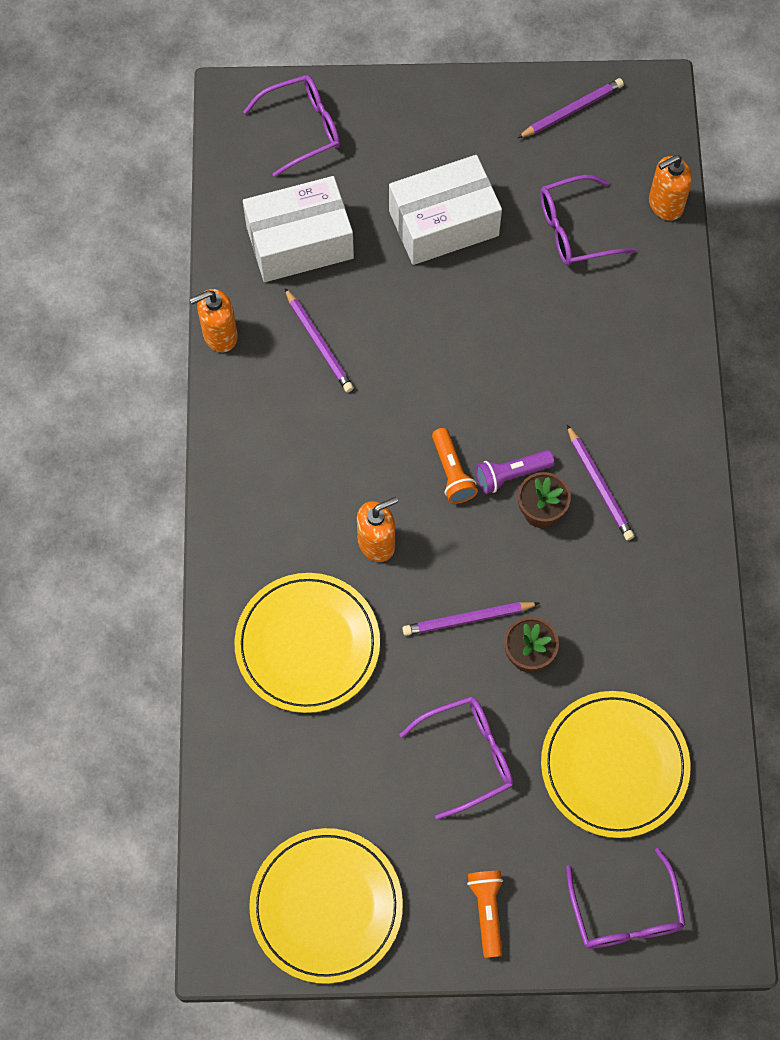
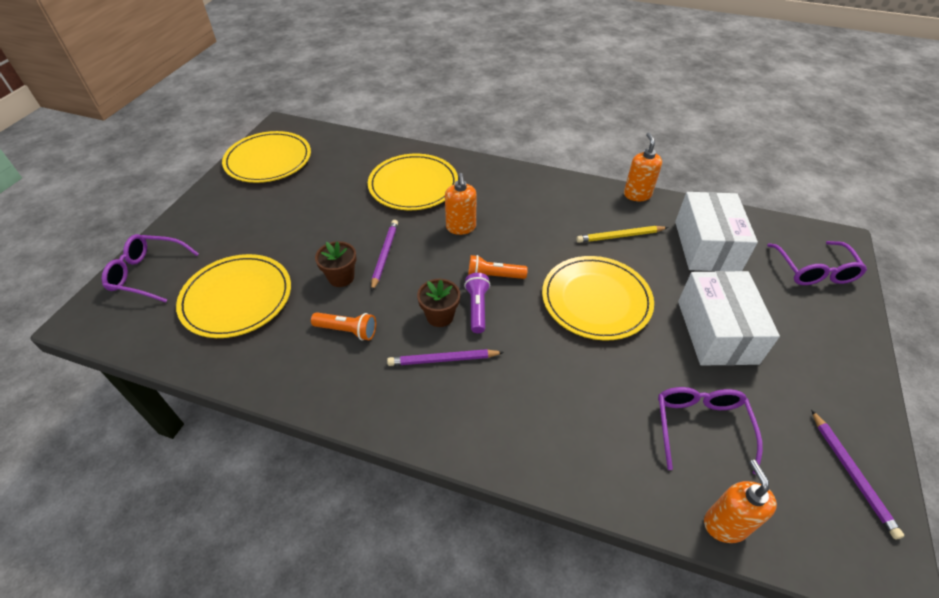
camera: 110 degrees right, 20 degrees down
purple pencil [285,288,354,392] -> yellow pencil [576,226,668,243]
purple glasses [399,696,513,820] -> none
orange flashlight [467,871,503,958] -> orange flashlight moved to [311,312,376,340]
none -> yellow plate [542,256,654,341]

